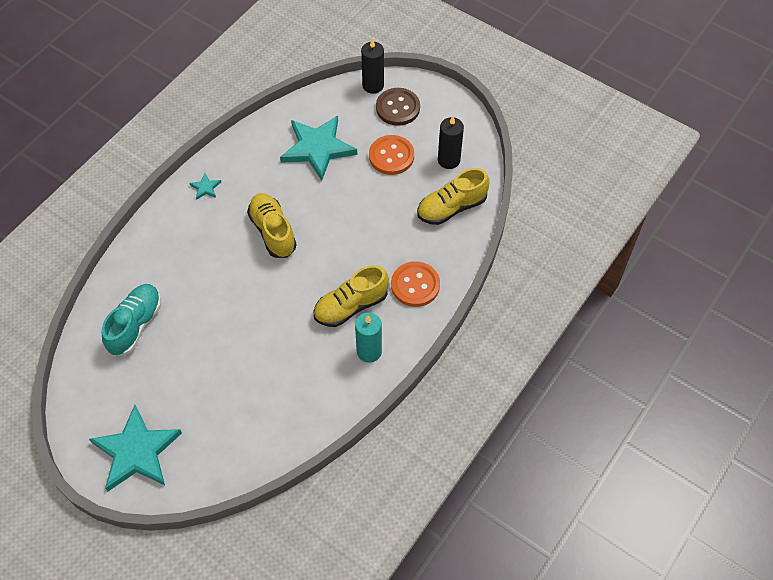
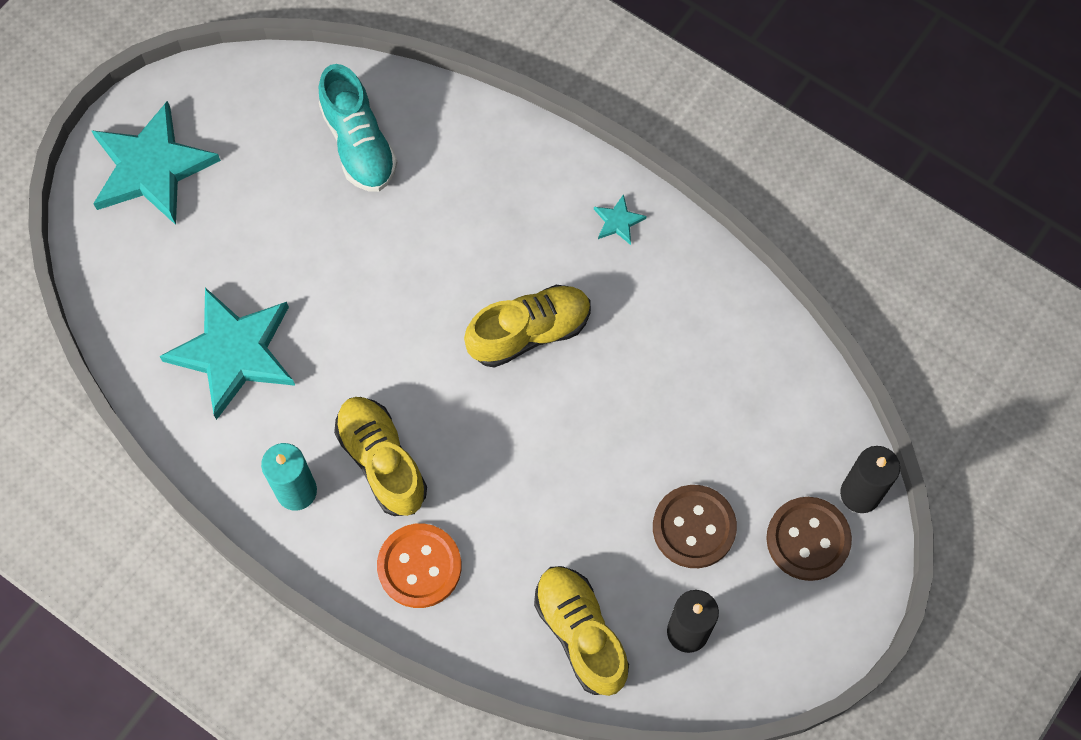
camera: 90 degrees right, 10 degrees up
turquoise shoe [102,284,161,356] -> turquoise shoe turned 45 degrees clockwise [319,64,397,192]
turquoise star [280,115,357,181] -> turquoise star moved to [159,288,295,420]
orange button [369,135,414,175] -> brown button [653,485,737,568]

